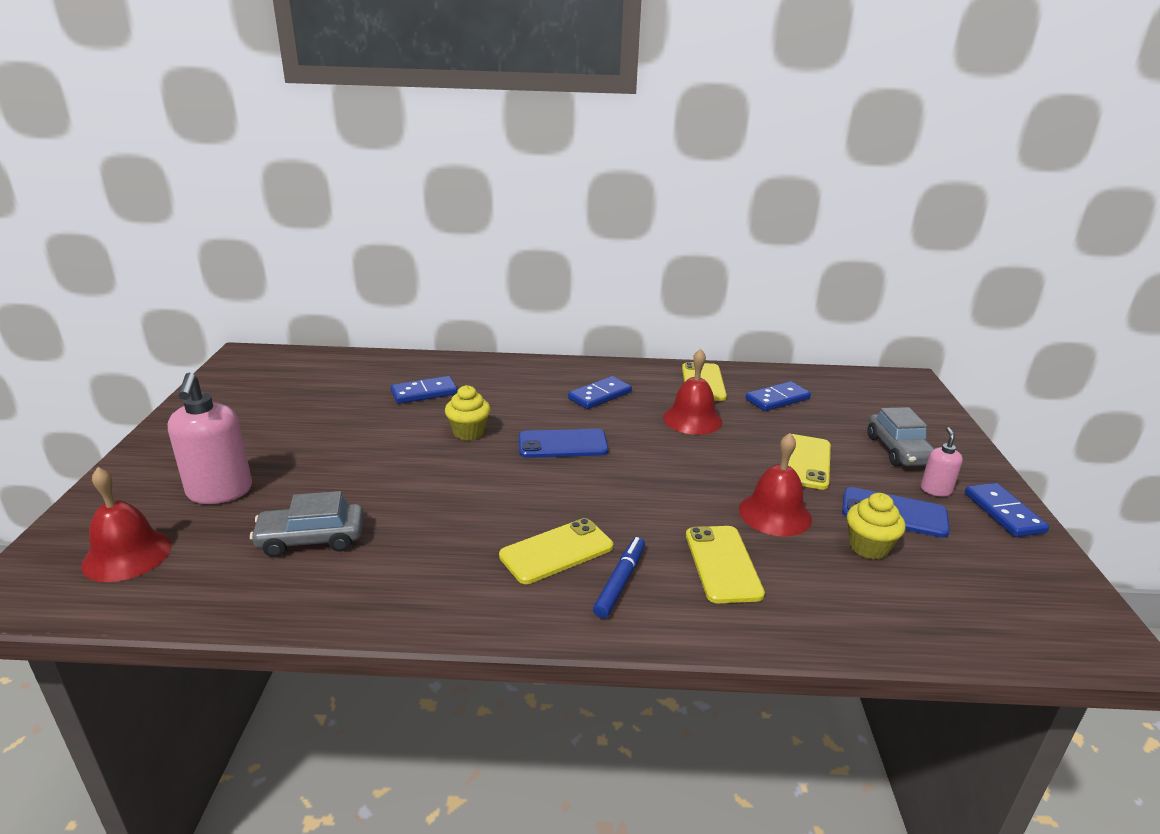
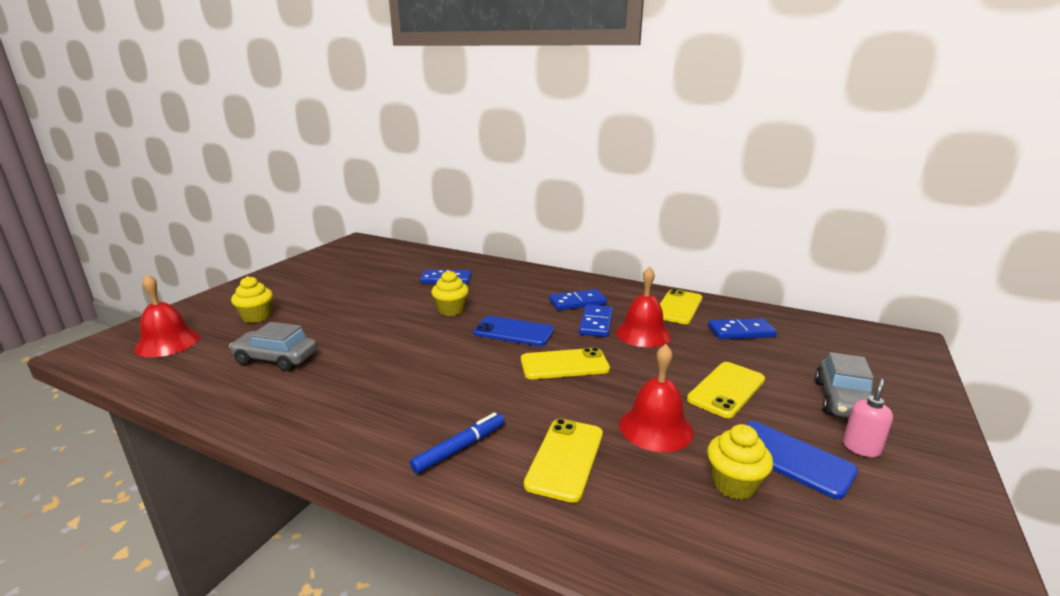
camera: 25 degrees right, 5 degrees down
pink soap dispenser [168,373,252,504] -> yellow cupcake [231,276,273,323]
yellow phone [499,518,613,584] -> yellow phone moved to [521,347,610,379]
blue domino [965,483,1049,537] -> blue domino moved to [579,304,613,337]

